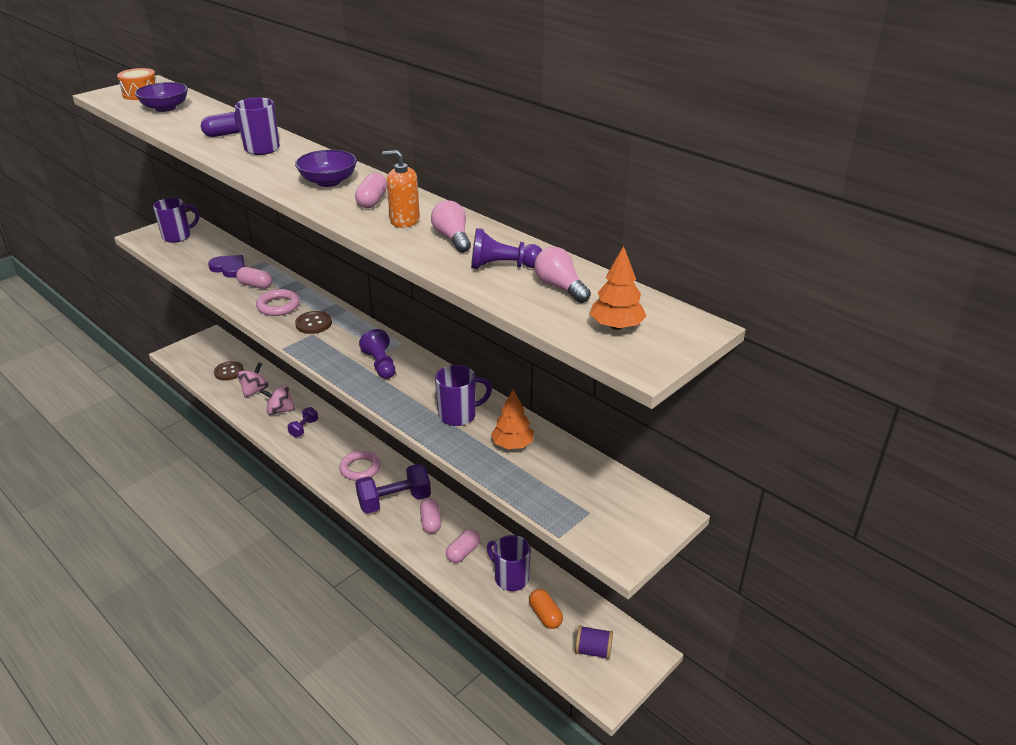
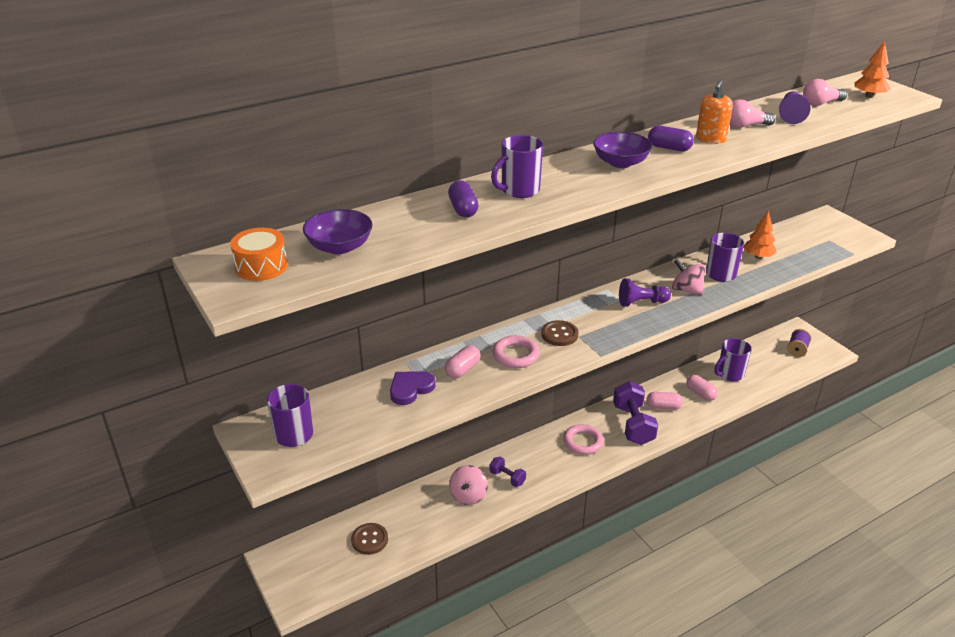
camera: 75 degrees left, 0 degrees up
pink spinning top [237,362,269,398] -> pink spinning top moved to [672,258,706,296]
pink capsule [355,173,387,208] -> purple capsule [648,126,694,151]
orange capsule [529,589,563,629] -> none

